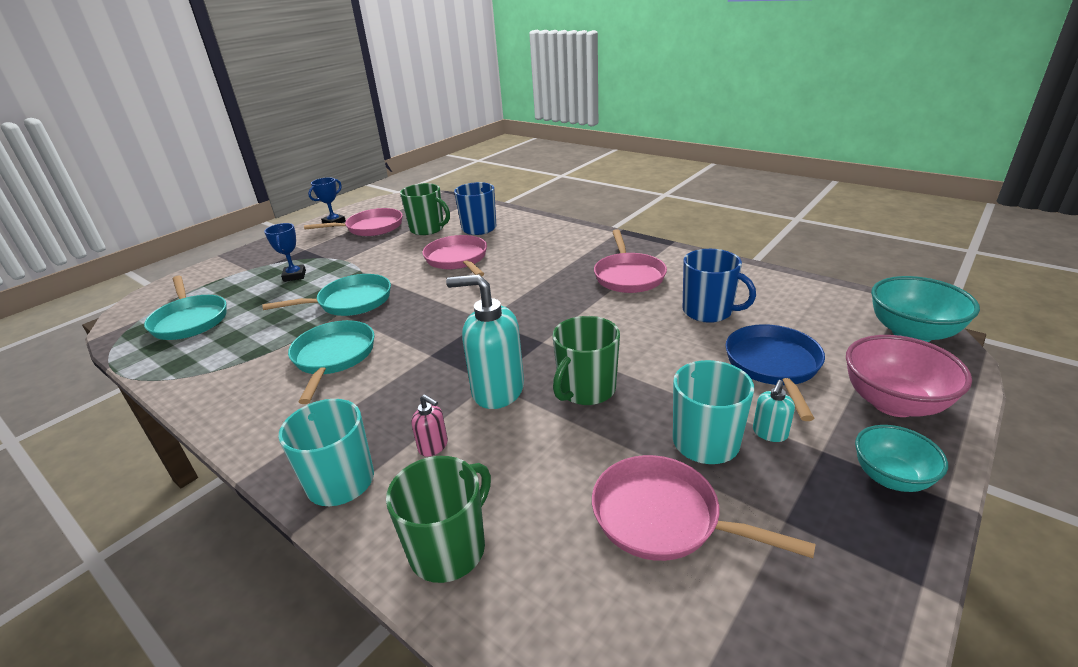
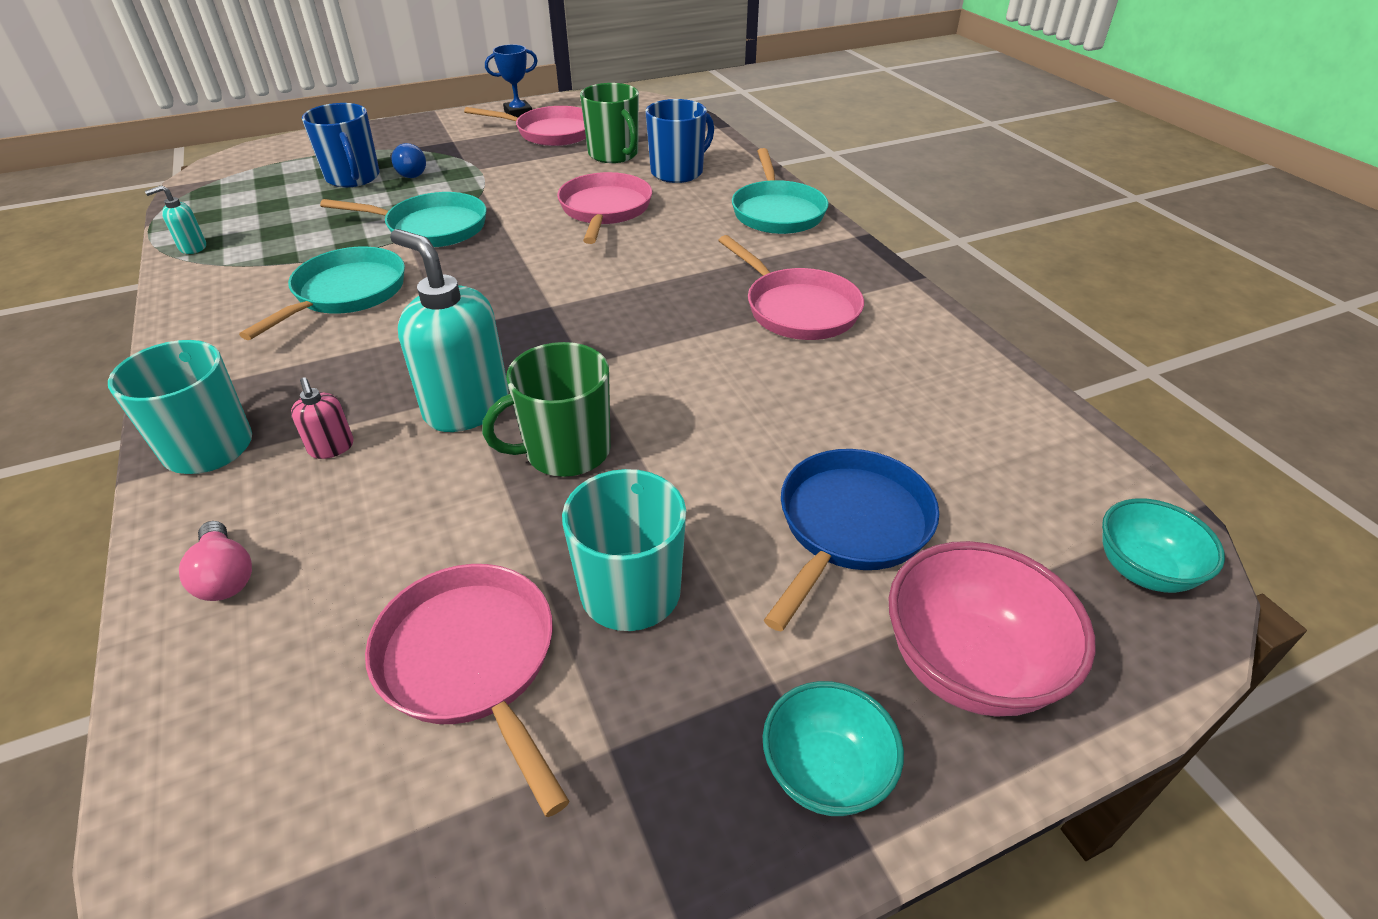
camera: 25 degrees right, 10 degrees up
turquoise pan [144,276,226,340] -> turquoise pan moved to [732,148,829,234]
blue trophy [264,223,306,282] -> blue light bulb [390,143,426,178]
green mug [386,456,491,583] -> pink light bulb [179,521,252,601]
pink pan [594,229,667,293] -> pink pan turned 60 degrees counterclockwise [718,235,864,340]
blue mug [683,249,756,323] -> blue mug moved to [302,103,380,188]
turquoise soap dispenser [753,380,795,442] -> turquoise soap dispenser moved to [145,185,206,254]
turquoise bowl [871,276,980,342] -> turquoise bowl [1102,498,1225,593], size x0.65

